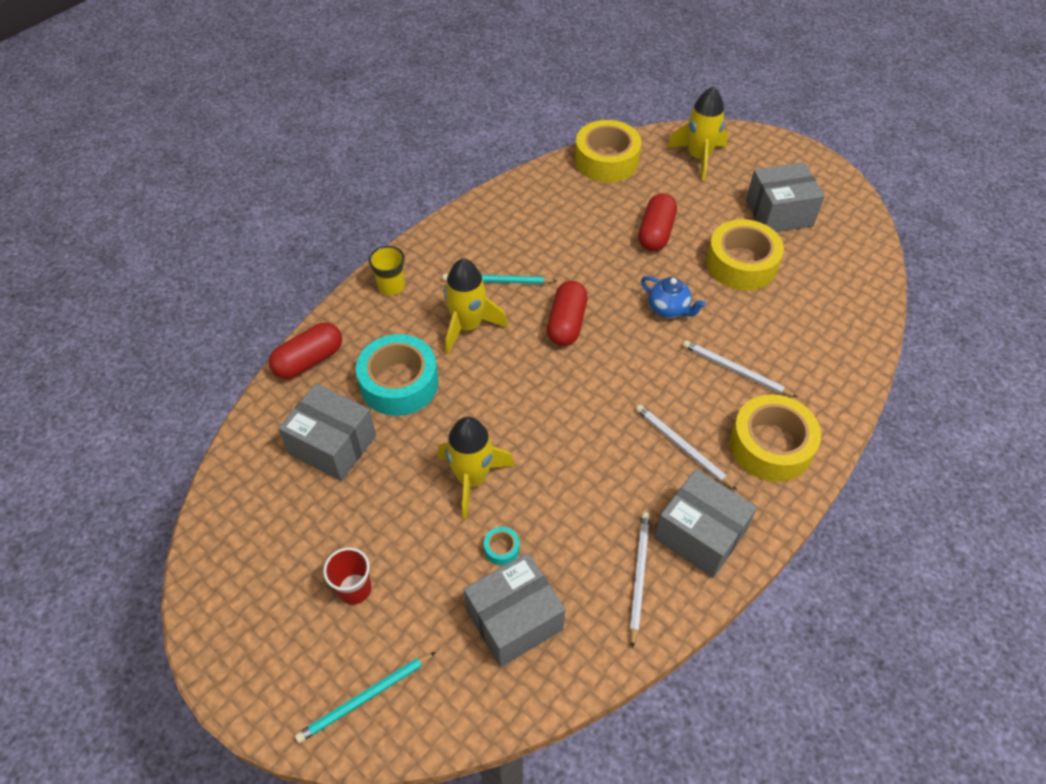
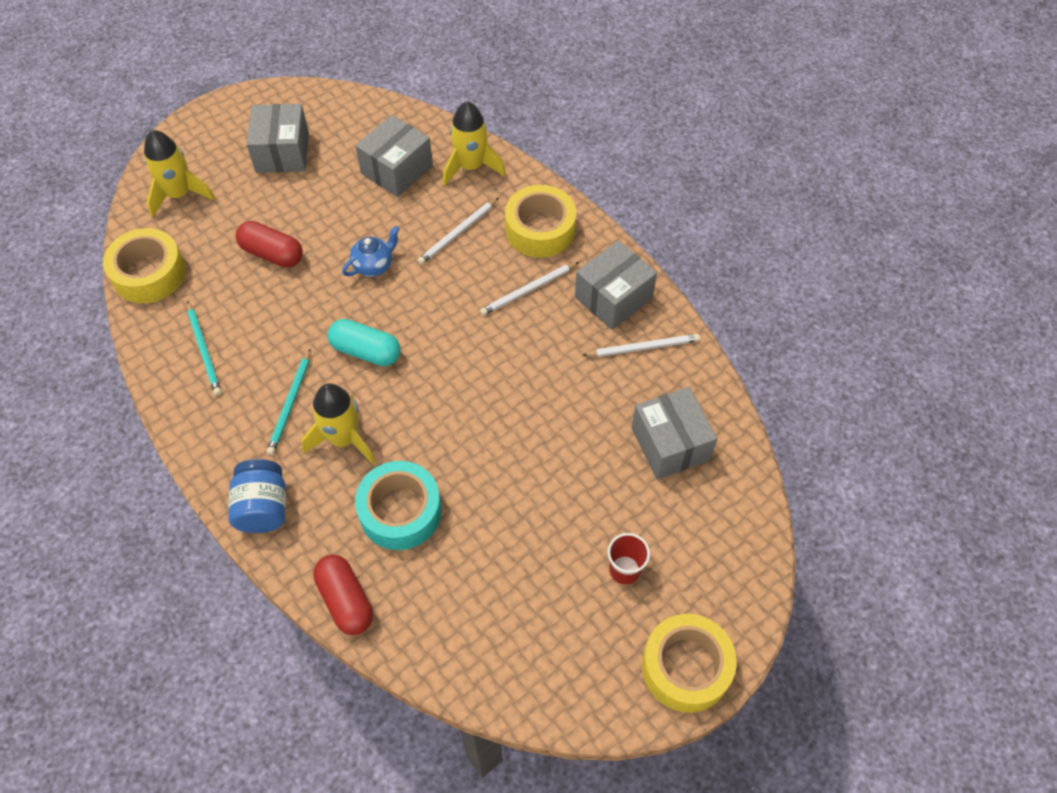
camera: 80 degrees left, 5 degrees up
grey box [278,383,376,481] -> grey box moved to [355,115,433,197]
turquoise pencil [295,652,436,743] -> turquoise pencil moved to [187,301,222,396]
yellow cup [369,246,405,295] -> blue jar [228,459,286,533]
yellow rocket [438,416,515,519] -> yellow rocket moved to [443,101,506,186]
turquoise tape [484,527,520,565] -> none
red capsule [547,281,588,346] -> turquoise capsule [328,319,401,366]
white pencil [630,512,650,648] -> white pencil turned 150 degrees clockwise [582,334,700,357]
yellow tape [706,219,784,290] -> yellow tape moved to [642,614,737,713]

